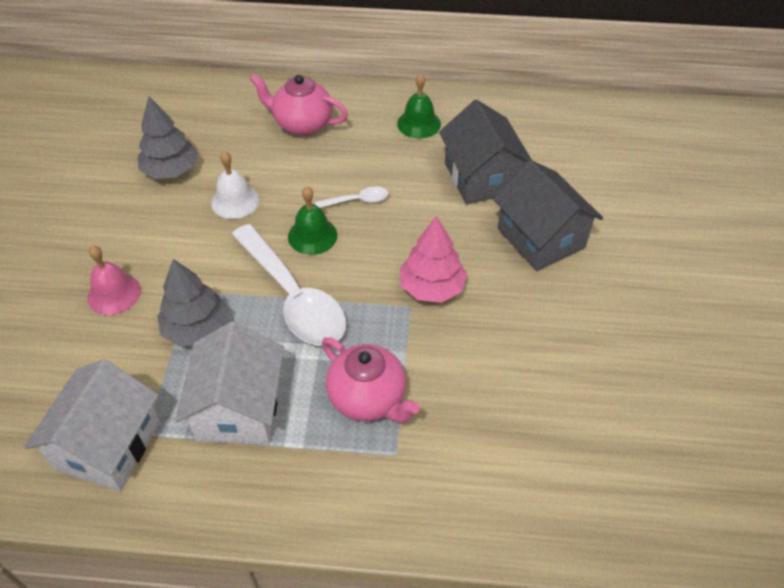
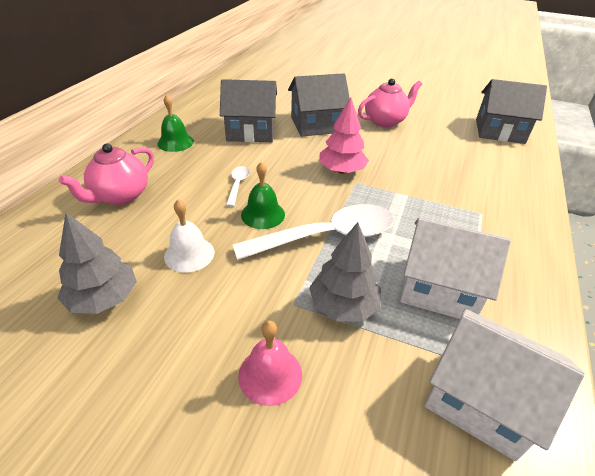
camera: 75 degrees left, 10 degrees down
pink teapot [322,337,420,423] -> pink teapot moved to [358,78,422,128]
none -> grey house [476,79,547,144]

